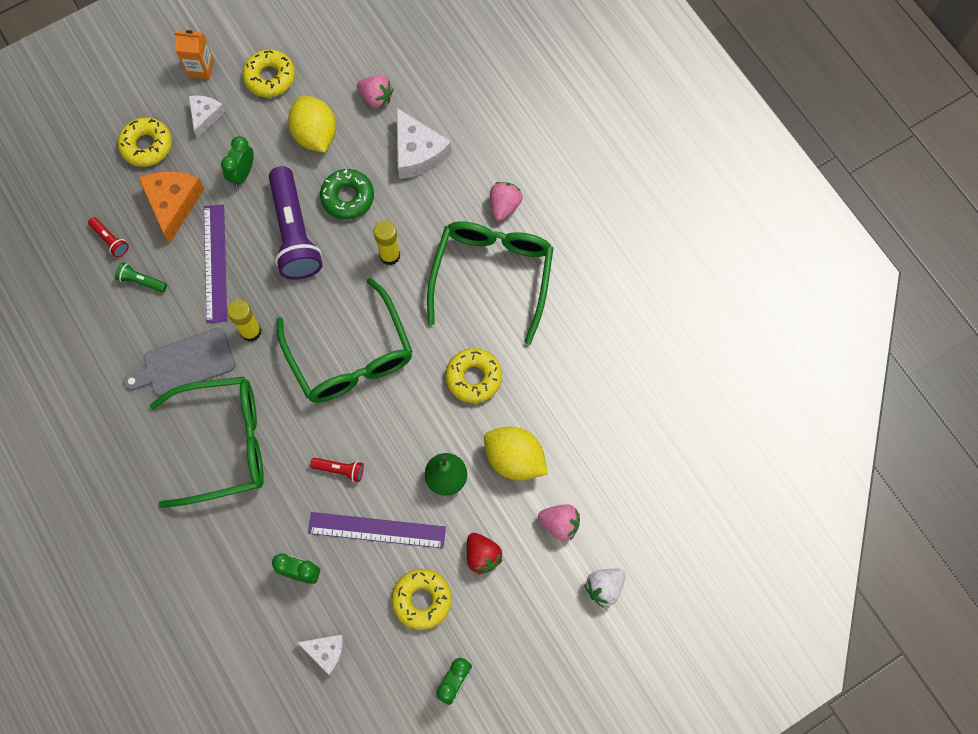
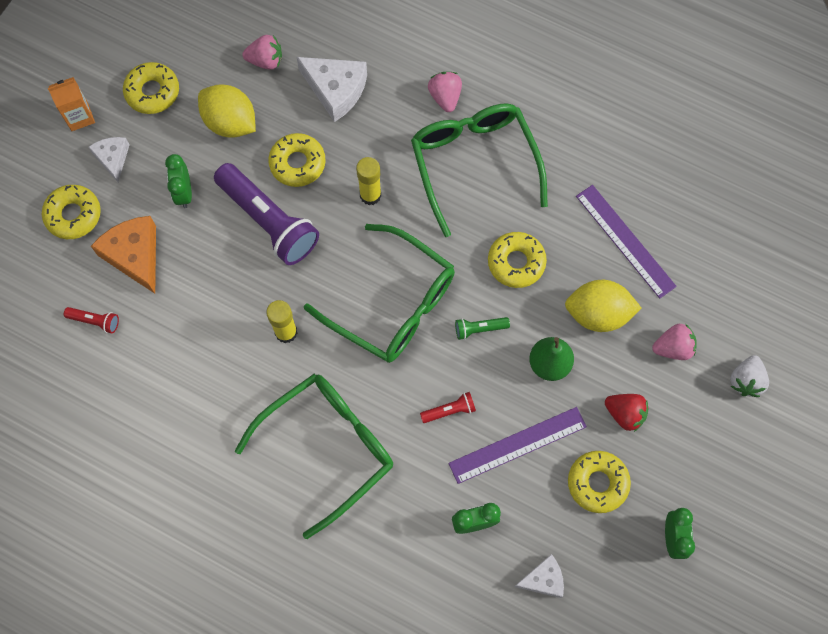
camera: 30 degrees left, 0 degrees up
green flashlight [115,262,167,292] -> green flashlight moved to [455,317,510,340]
grey cutting board [123,327,236,396] -> none
purple ruler [204,204,227,323] -> purple ruler moved to [576,185,677,299]
green donut [320,169,374,220] -> yellow donut [268,133,326,187]

